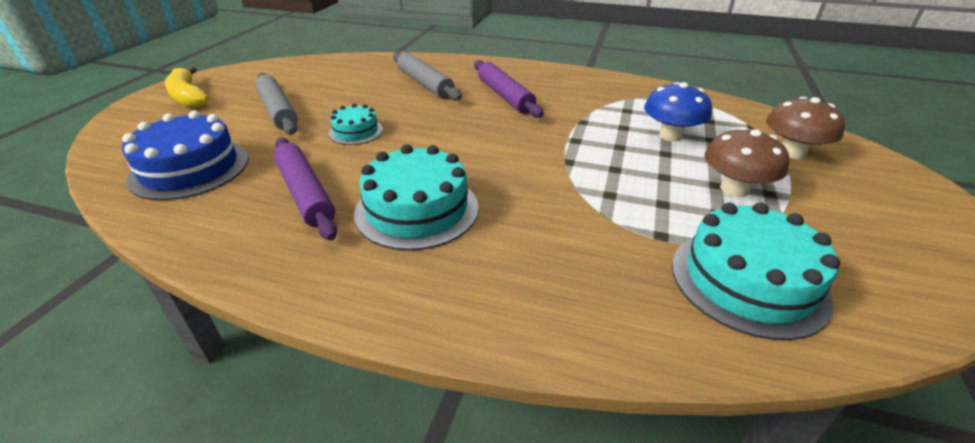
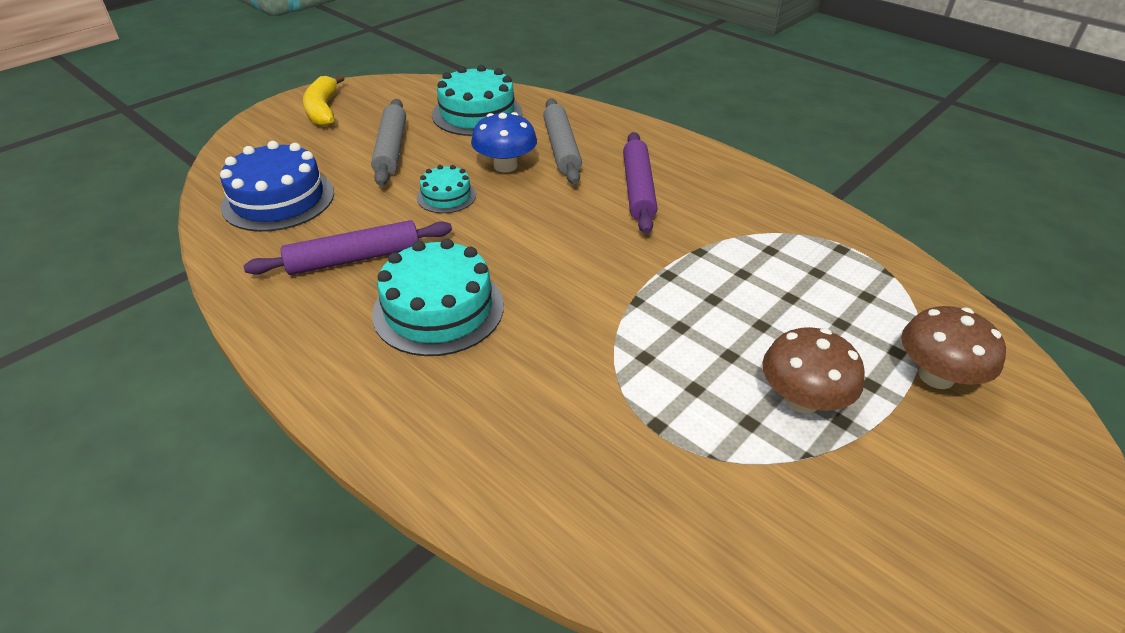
camera: 25 degrees right, 5 degrees up
purple rolling pin [274,138,337,240] -> purple rolling pin turned 75 degrees clockwise [244,220,452,275]
blue mushroom [644,82,712,141] -> blue mushroom moved to [471,112,537,172]
turquoise cake [672,202,840,340] -> turquoise cake moved to [432,65,523,136]

